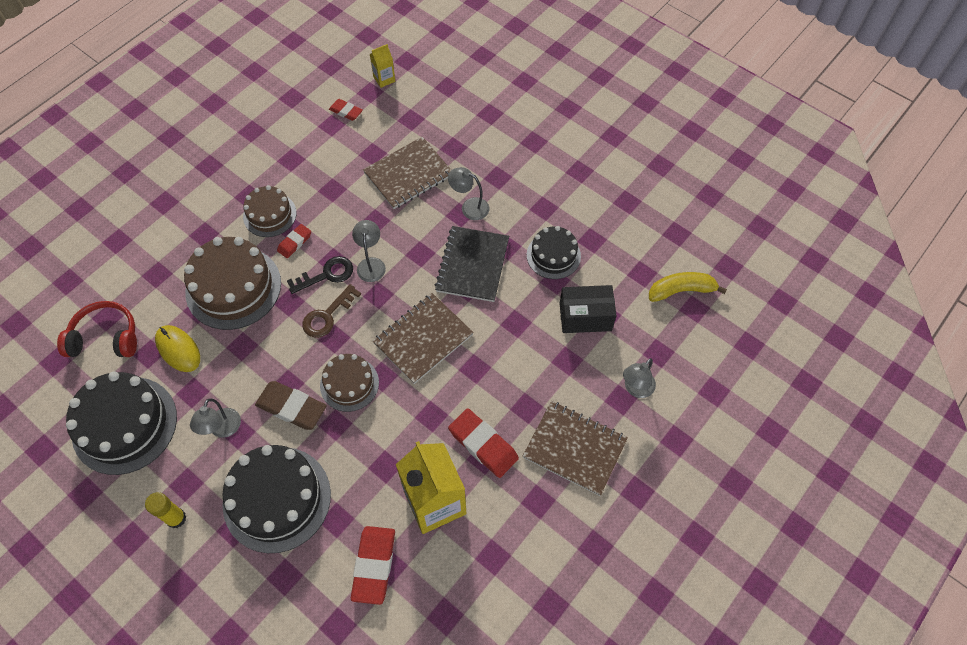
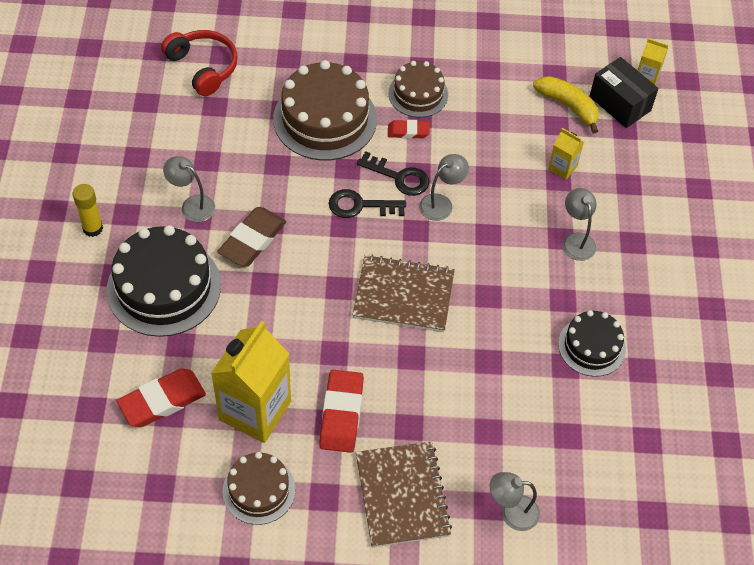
camera: 50 degrees right, 5 degrees down
black cake [66,371,177,475] -> none
yellow mouse [155,325,200,372] -> none
grey lamp [190,398,241,438] -> grey lamp turned 60 degrees clockwise [163,156,215,222]
brown eraser [255,381,327,430] -> brown eraser turned 45 degrees clockwise [217,207,286,267]
brown key [302,284,361,338] -> black key [328,189,406,218]
brown cake [320,354,379,412] -> brown cake moved to [223,452,295,525]
red eraser [329,99,363,121] -> none
brown notebook [363,137,451,209] -> yellow carton [548,128,584,180]
black notebook [435,226,509,302] -> none
black box [559,285,617,333] -> black box moved to [589,57,659,128]
yellow banana [649,272,727,302] -> yellow banana moved to [533,76,599,133]

